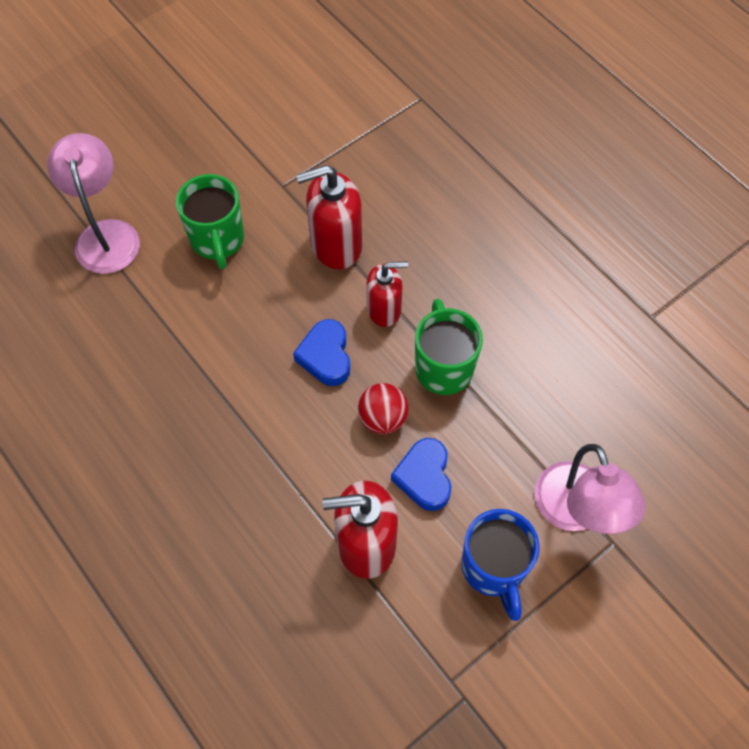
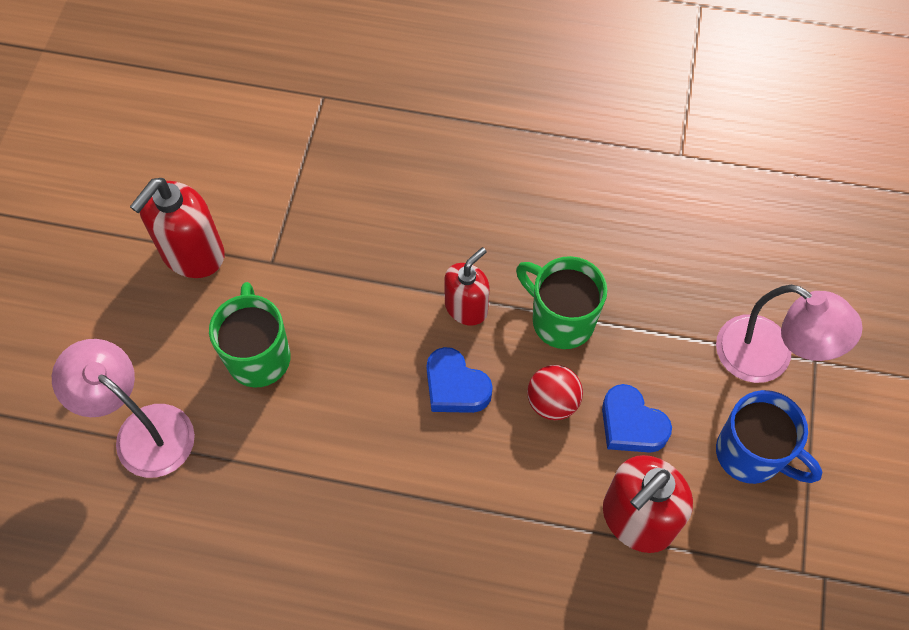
camera: 40 degrees left, 0 degrees up
green mug [176,174,244,269] -> green mug turned 135 degrees counterclockwise [209,282,291,388]
red soap dispenser [296,165,362,269] -> red soap dispenser moved to [130,178,225,278]

